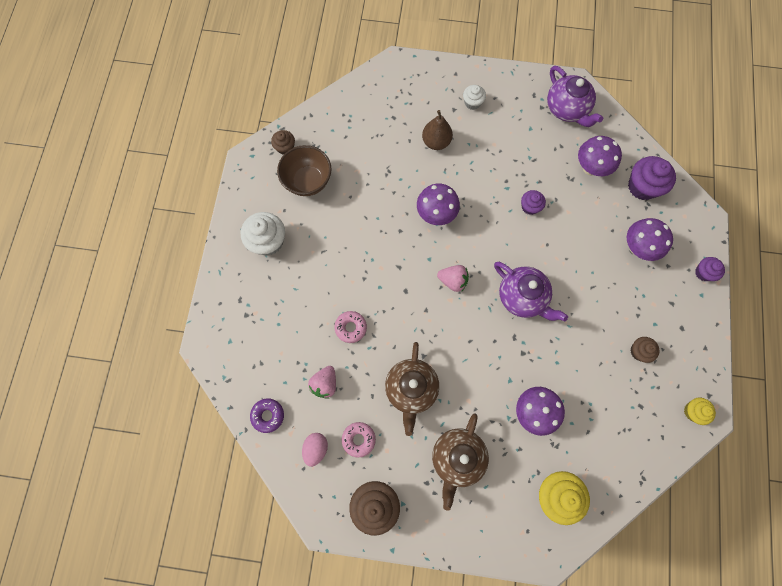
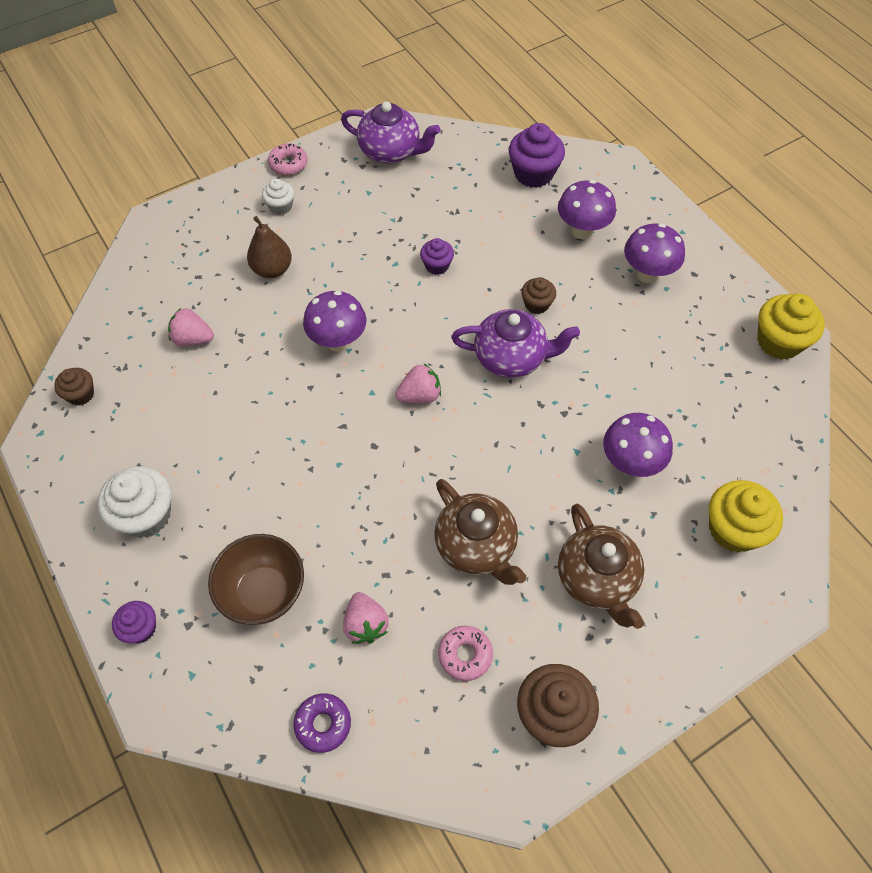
camera: 40 degrees left, 15 degrees down
brown bowl [277,145,331,196] -> brown bowl moved to [208,534,304,625]
pink egg [302,433,328,467] -> none
pink donut [334,311,367,343] -> pink donut moved to [268,144,308,175]
purple mushroom [578,136,622,176] -> purple mushroom moved to [624,223,685,283]
brown cupcake [630,337,659,363] -> brown cupcake moved to [521,277,556,314]
yellow cupcake [684,398,716,425] -> yellow cupcake [757,294,825,360], size x1.76
purple cupcake [695,257,725,281] -> purple cupcake moved to [112,601,156,643]
none -> pink strawberry [168,308,214,346]

